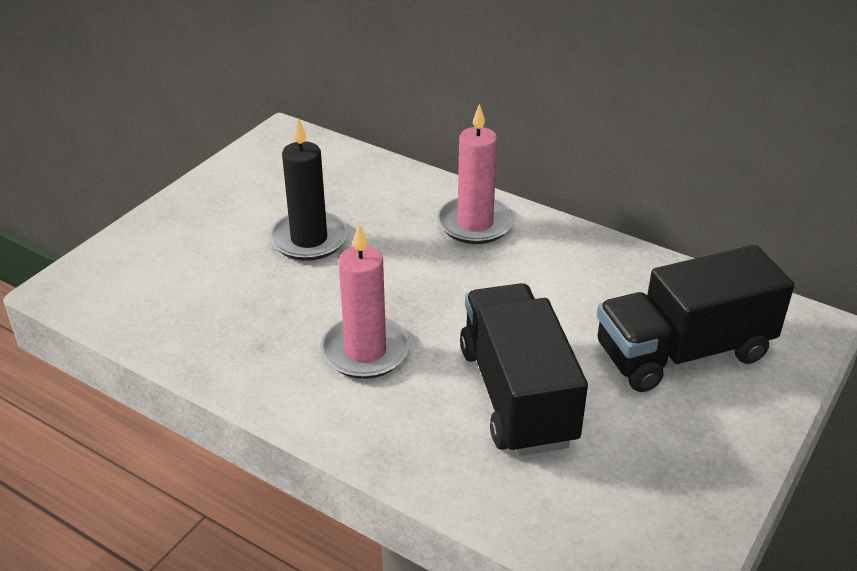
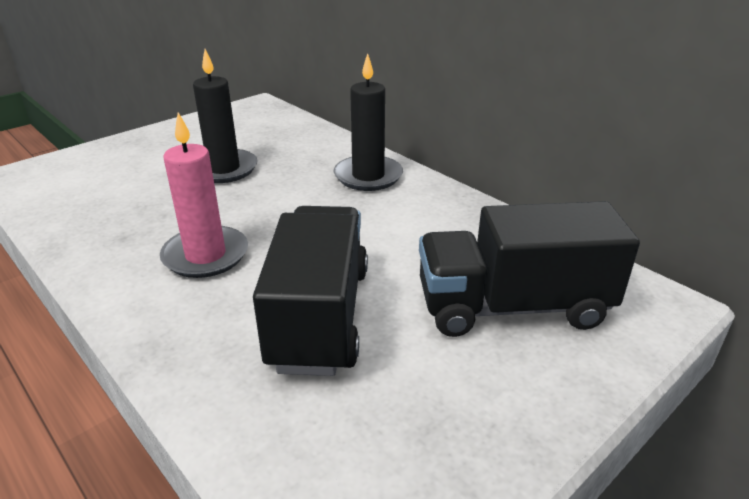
camera: 15 degrees right, 5 degrees down
pink candle [437,104,514,244] -> black candle [334,53,403,191]

